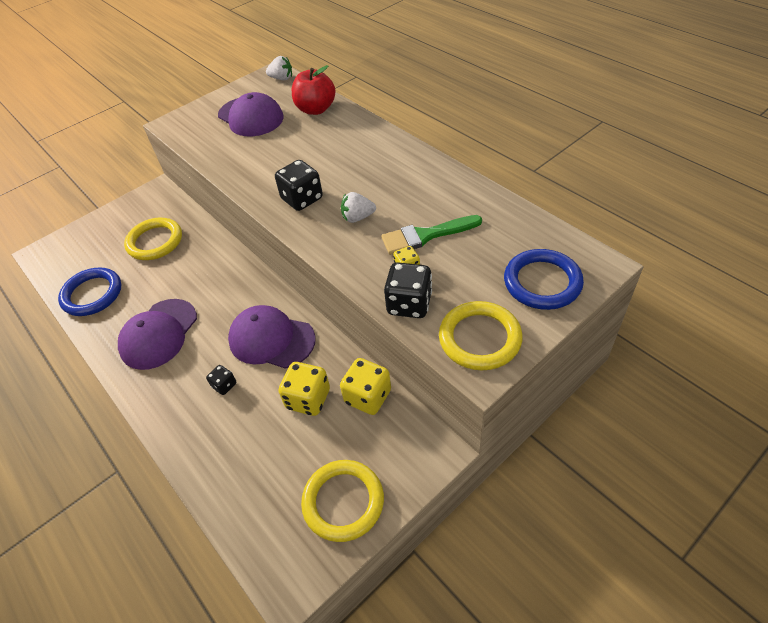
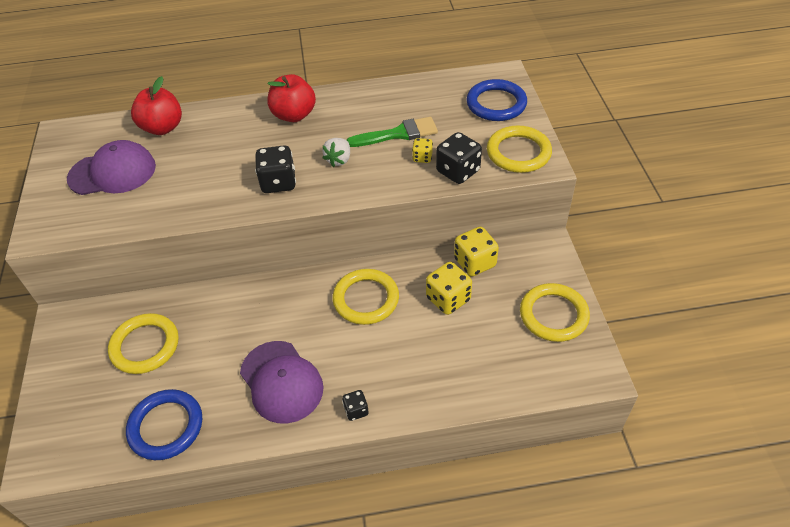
camera: 60 degrees left, 0 degrees up
black dice [206,365,236,395] -> black dice moved to [342,390,369,421]
purple cap [228,305,315,368] -> yellow ring [332,269,399,325]
white strawberry [266,56,292,80] -> none
green brush [381,215,482,255] -> green brush turned 120 degrees counterclockwise [347,117,438,147]
none -> red apple [267,74,316,122]

